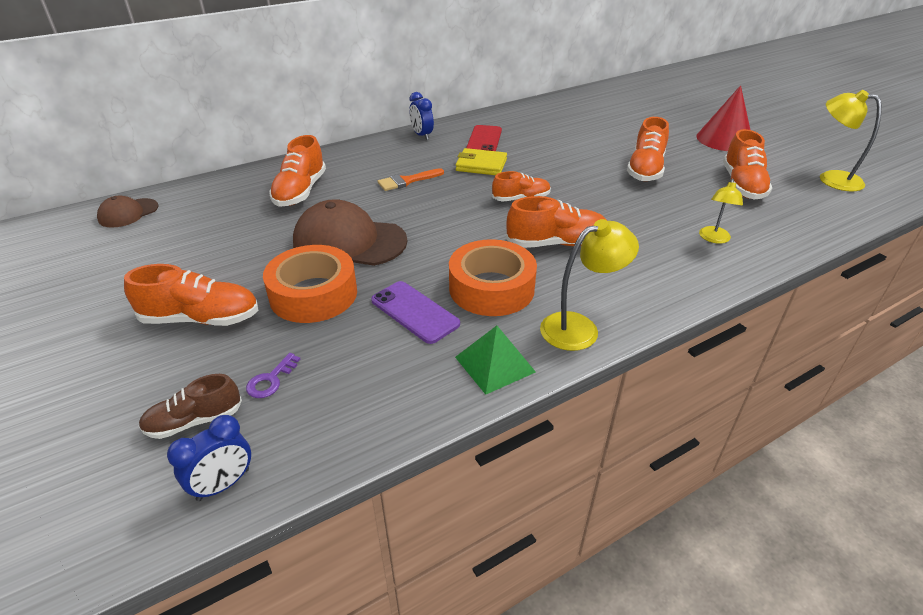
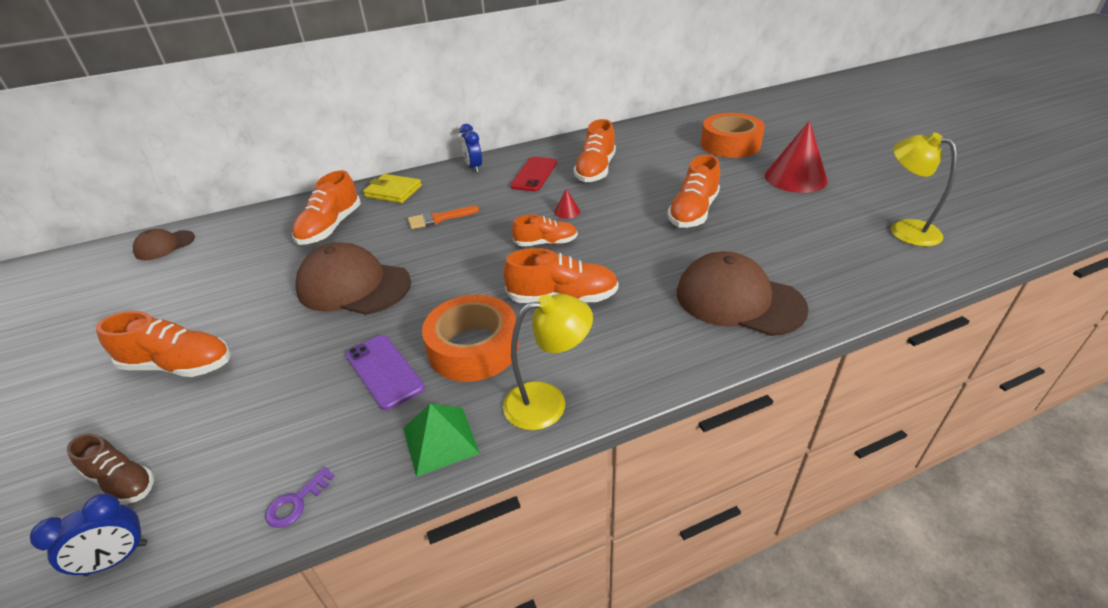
camera: 10 degrees right, 0 degrees up
brown shoe [139,374,242,439] -> brown shoe turned 135 degrees counterclockwise [67,433,154,504]
purple key [246,353,300,398] -> purple key moved to [265,467,335,528]
orange tape [263,245,357,323] -> orange tape moved to [701,113,765,158]
yellow wallet [455,148,507,175] -> yellow wallet moved to [363,174,422,203]
yellow lamp [699,179,743,243] -> brown cap [677,251,809,336]
orange shoe [723,129,772,199] -> orange shoe moved to [574,119,616,182]
none -> red cone [554,189,580,219]

